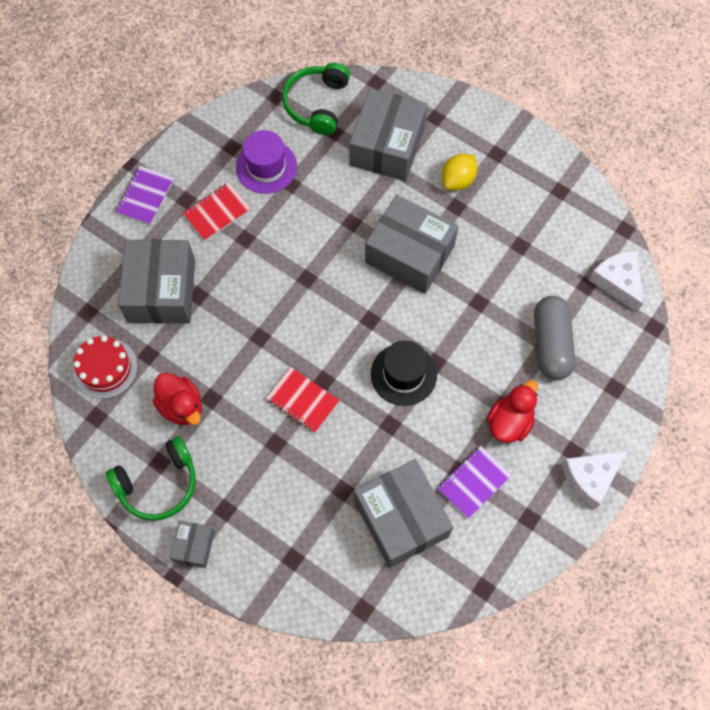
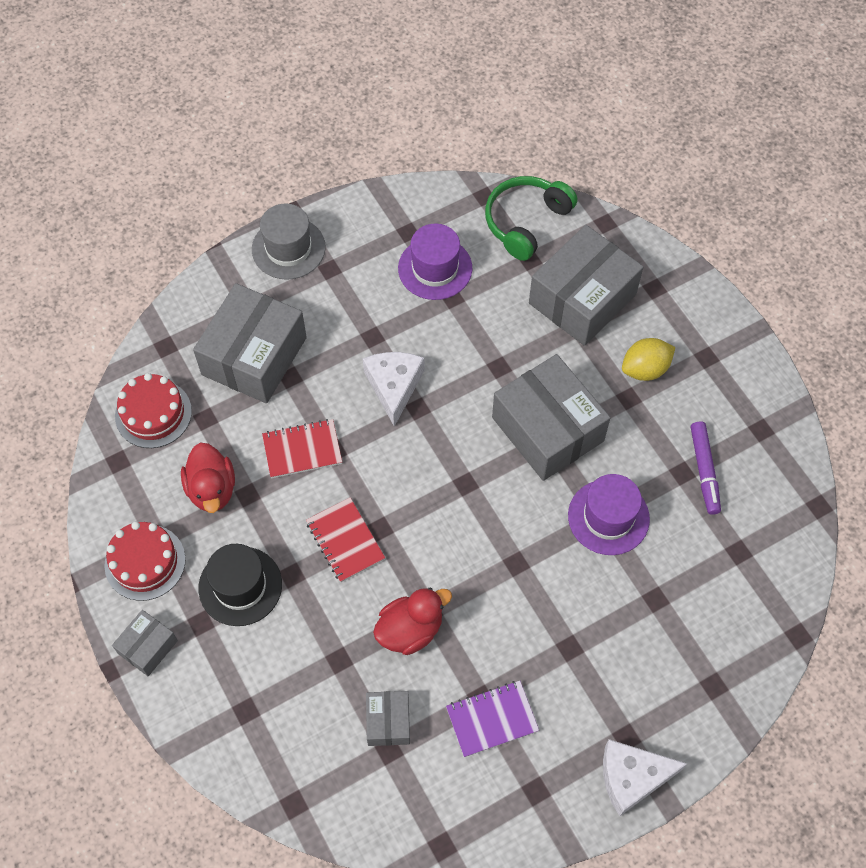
camera: 25 degrees right, 5 degrees down
green headphones [106,436,196,521] -> red cake [104,522,186,601]
purple notebook [115,166,174,225] -> grey hat [252,203,326,280]
red notebook [183,182,251,241] -> red notebook moved to [262,419,342,478]
grey box [354,459,453,568] -> grey box [366,691,410,746], size x0.49
black hat [371,340,437,406] -> black hat moved to [198,544,282,626]
red duck [487,380,538,443] -> red duck moved to [373,588,452,655]
grey capsule [534,296,576,380] -> none
white cheese [589,251,643,312] -> white cheese moved to [363,352,425,427]
none -> purple hat [568,474,650,555]
none -> purple marker [691,421,721,515]

